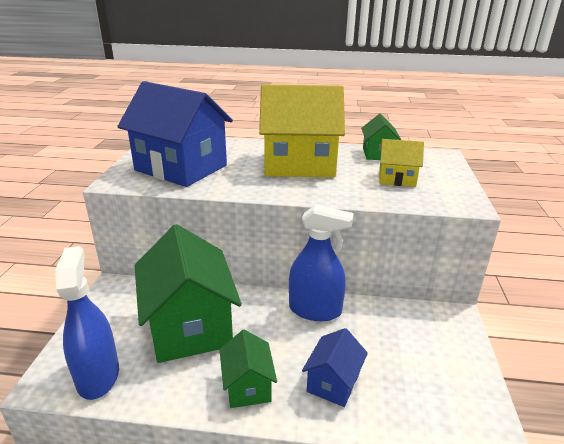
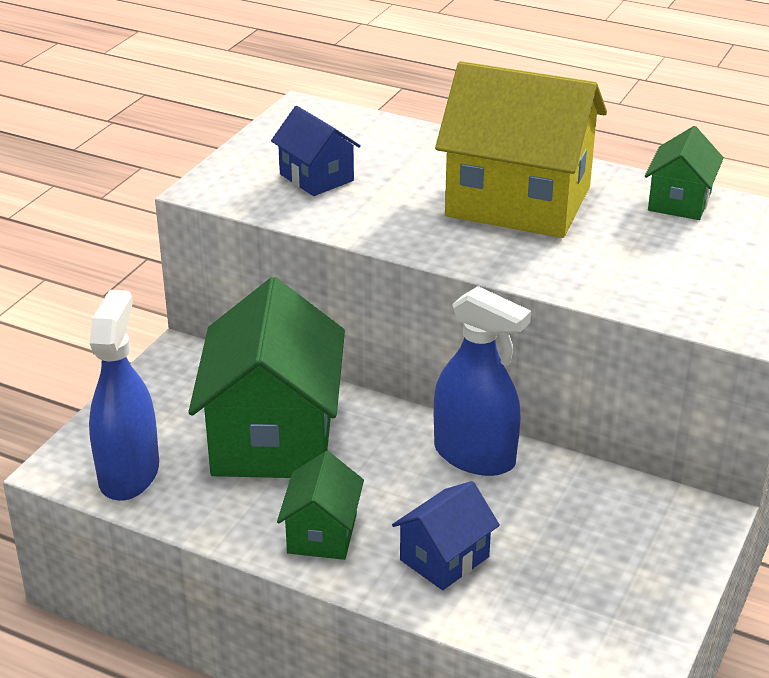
camera: 20 degrees right, 5 degrees up
blue house [117,81,233,187] -> blue house [271,106,361,196], size x0.49
yellow house [379,139,424,187] -> none

